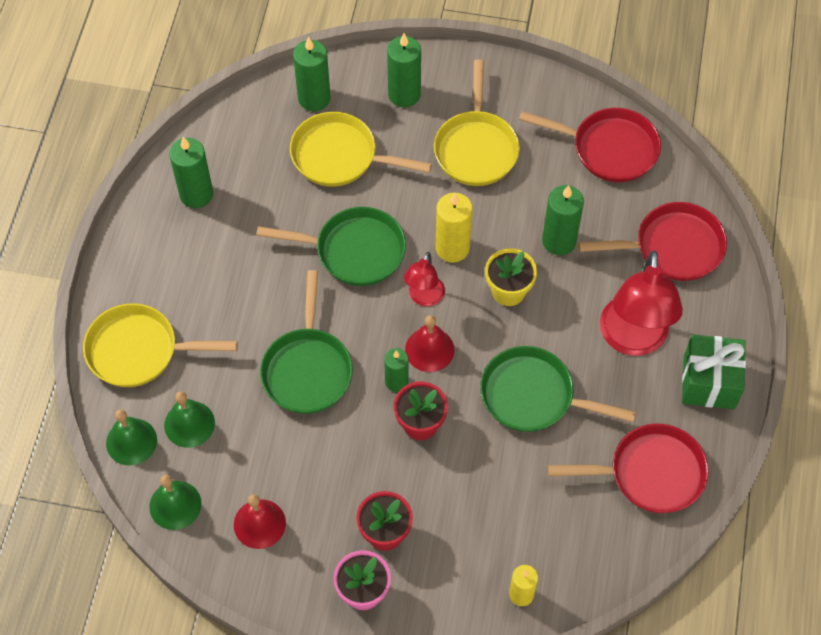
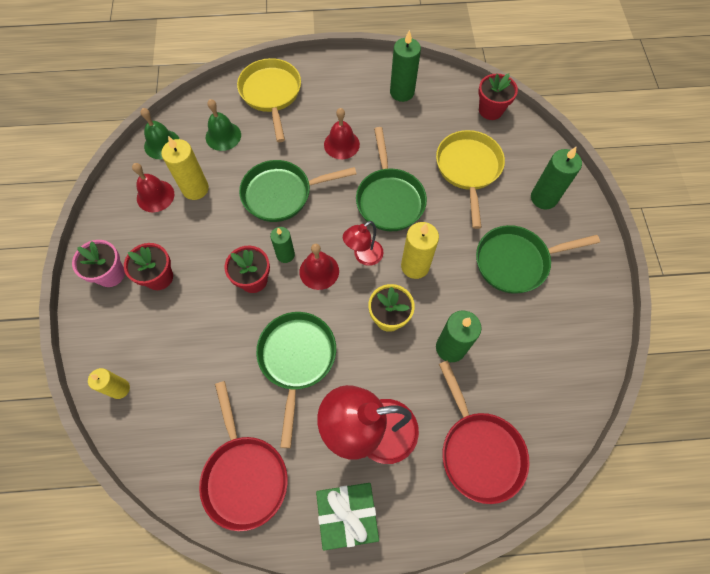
camera: 75 degrees right, 5 degrees up
green bell [106,410,157,466] -> none
green candle [293,37,331,111] -> none
red lamp [404,252,445,307] -> red lamp turned 45 degrees counterclockwise [343,221,384,266]
yellow pan [434,60,520,186] -> green pan [476,225,600,294]
red pan [519,108,661,182] -> none
none -> yellow candle [161,136,209,200]
none -> red bell [324,108,360,159]
none -> red flower pot [478,73,518,120]

